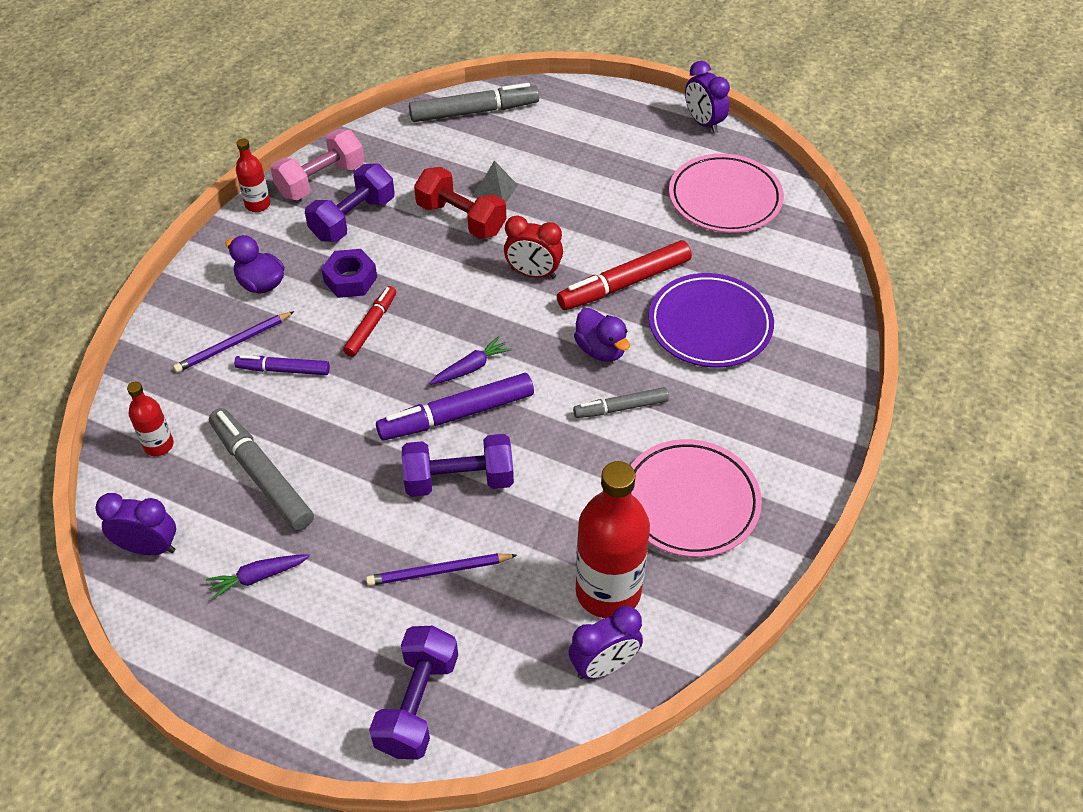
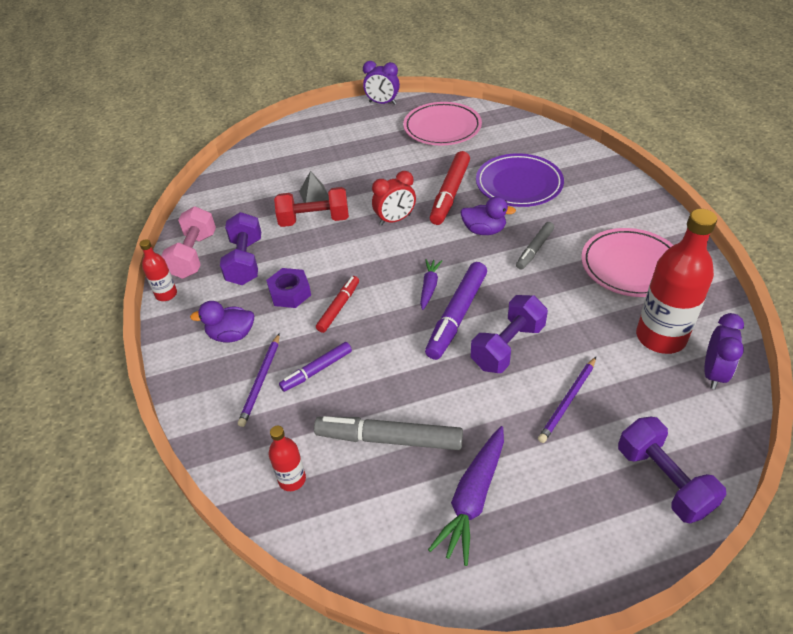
camera: 40 degrees left, 5 degrees down
purple clock [95,493,176,555] -> none
purple carrot [206,554,310,600] -> purple carrot [428,426,504,566], size x1.70
red marker [343,286,396,357] -> red marker turned 45 degrees clockwise [316,276,359,333]
grey marker [409,83,539,122] -> none

